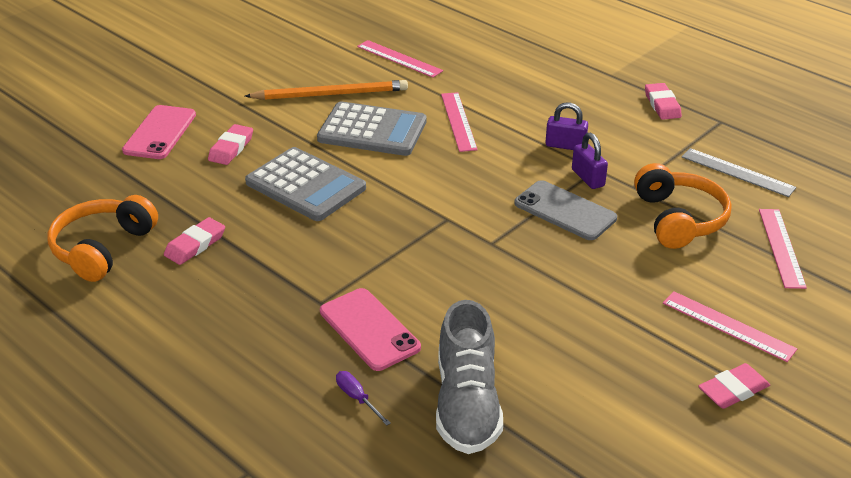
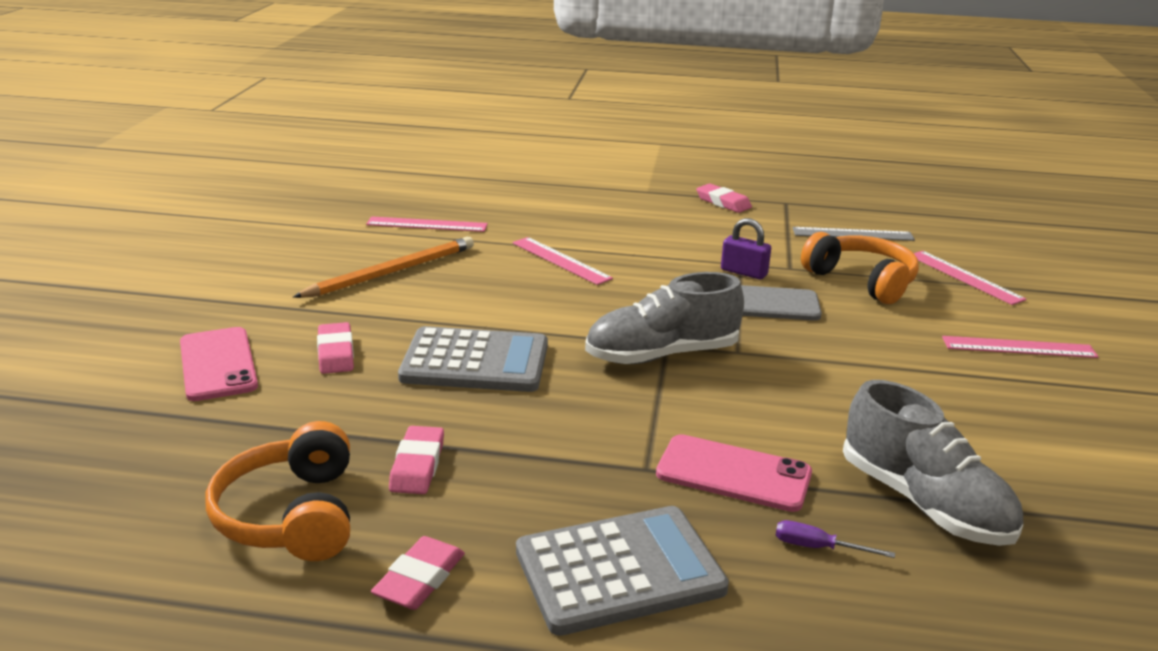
camera: 35 degrees left, 10 degrees down
grey calculator [317,102,427,156] -> grey calculator moved to [516,506,729,636]
purple padlock [545,102,588,150] -> none
pink eraser [698,363,770,409] -> pink eraser moved to [371,536,465,610]
none -> grey shoe [585,272,744,364]

